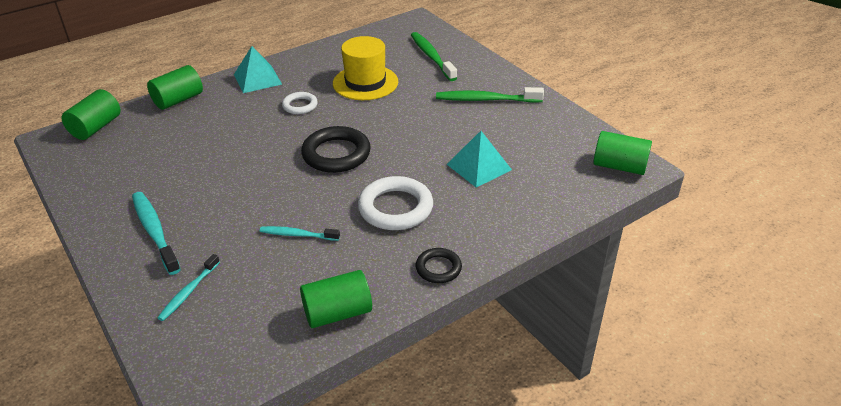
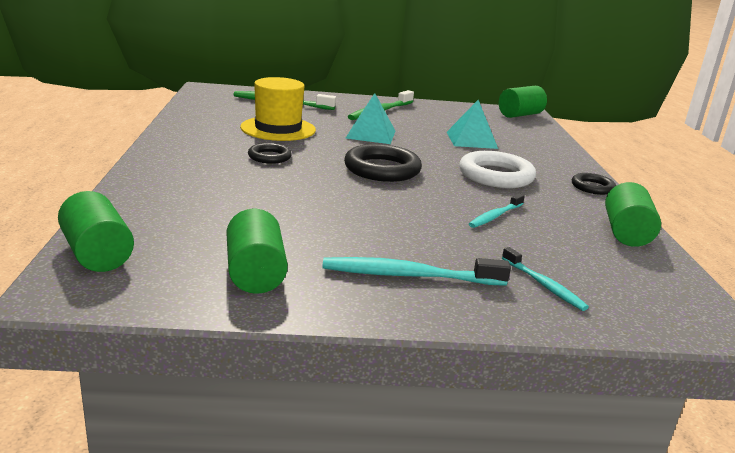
camera: 60 degrees left, 15 degrees down
green cylinder [147,65,203,110] -> green cylinder moved to [227,209,288,294]
turquoise pyramid [234,46,282,93] -> turquoise pyramid moved to [346,93,396,144]
white ring [282,92,318,114] -> black ring [248,143,292,164]

